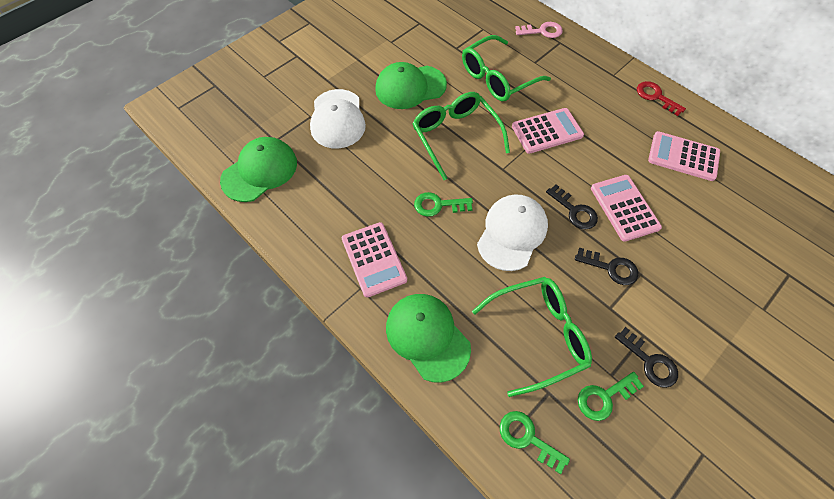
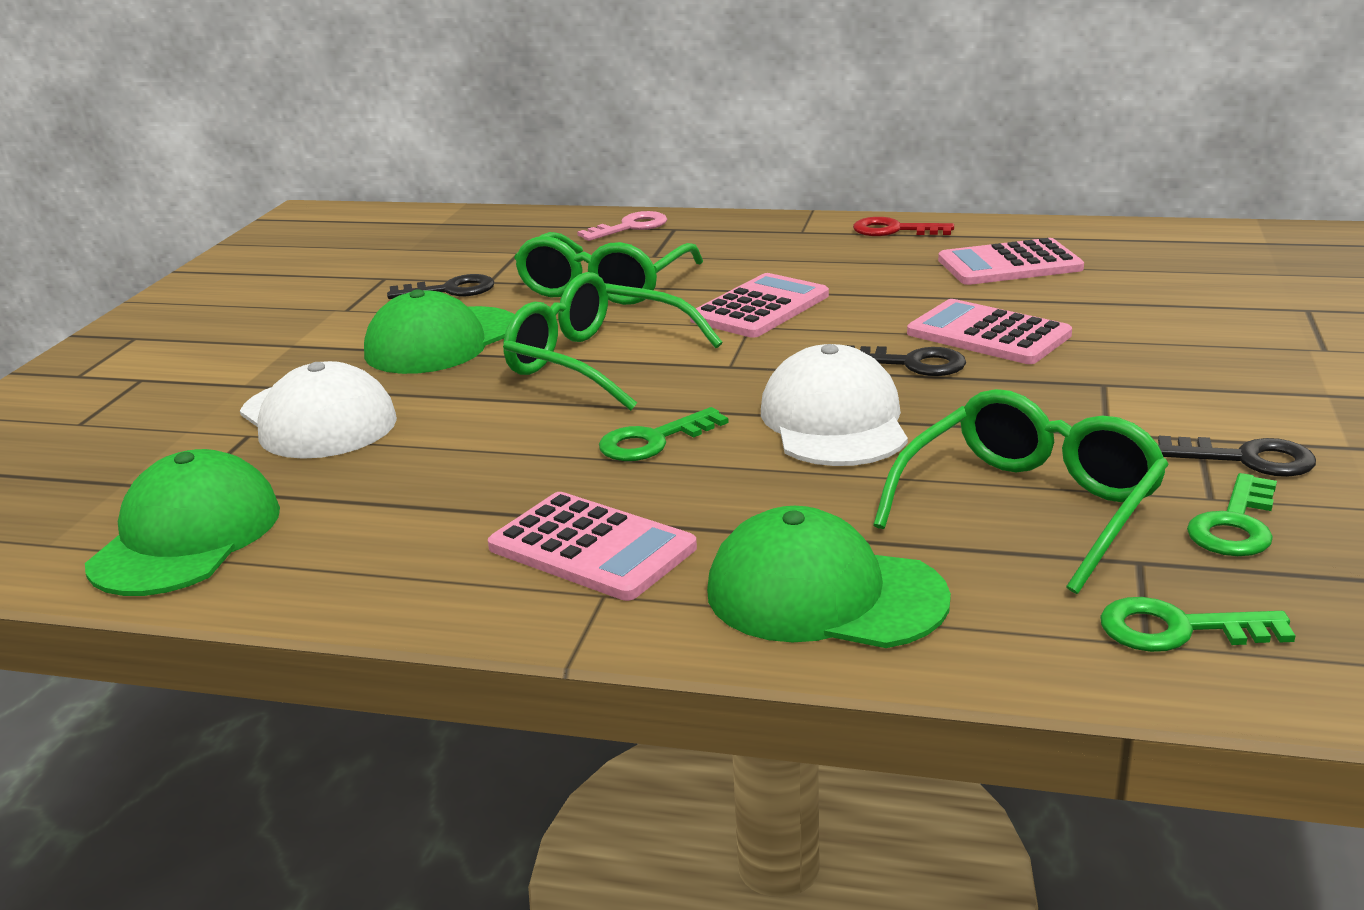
camera: 30 degrees left, 35 degrees down
black key [575,248,638,285] -> black key moved to [387,274,494,299]

